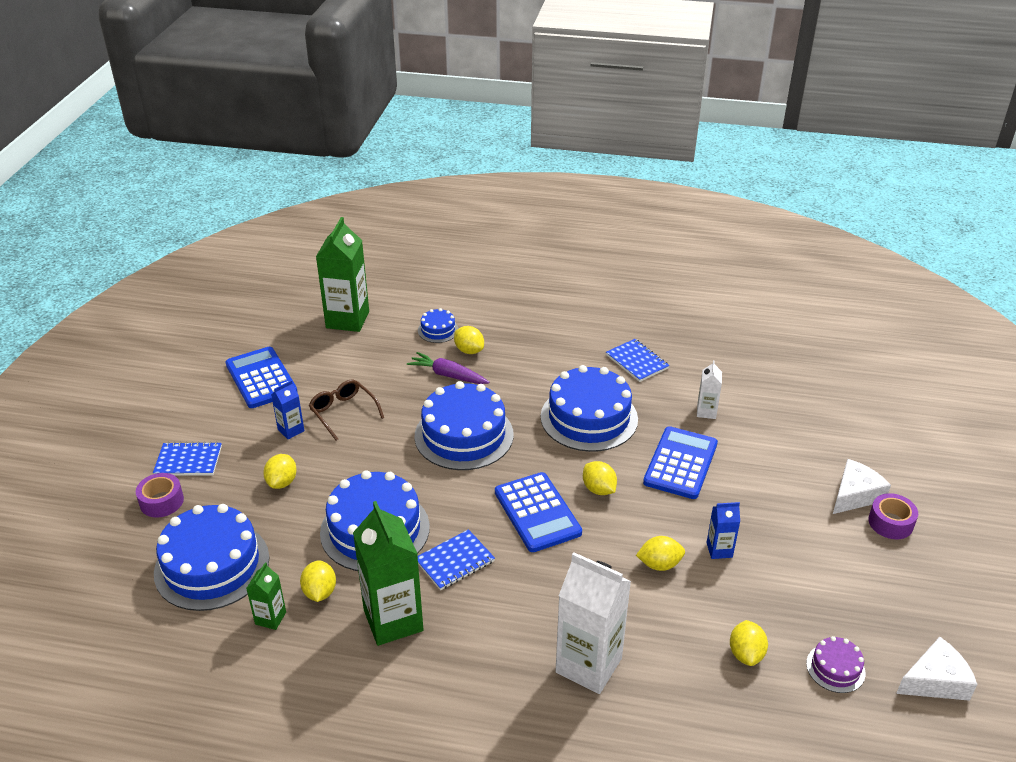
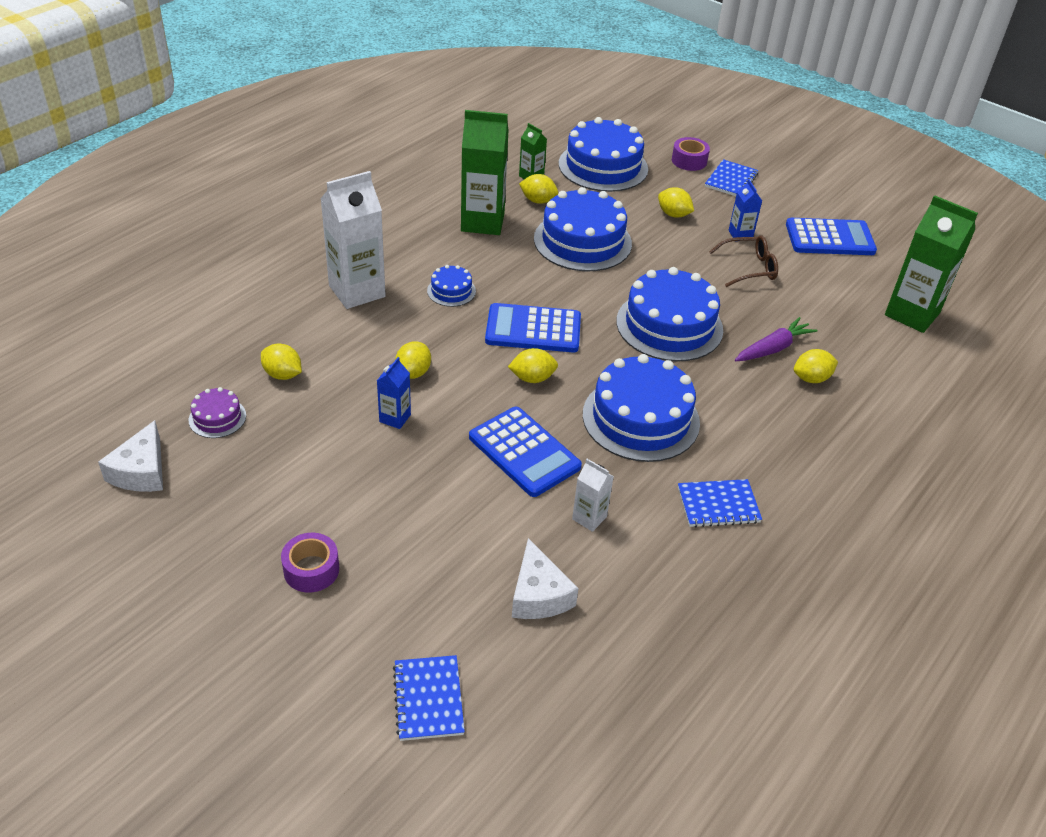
camera: 115 degrees right, 5 degrees up
blue cake [418,308,459,343] -> blue cake moved to [427,265,476,307]
blue notebook [418,529,495,590] -> blue notebook moved to [393,655,465,741]
white cheese [833,459,891,514] -> white cheese moved to [512,538,579,619]

